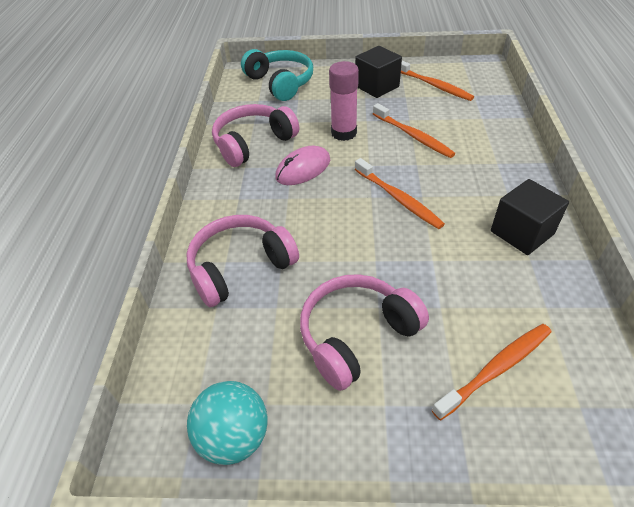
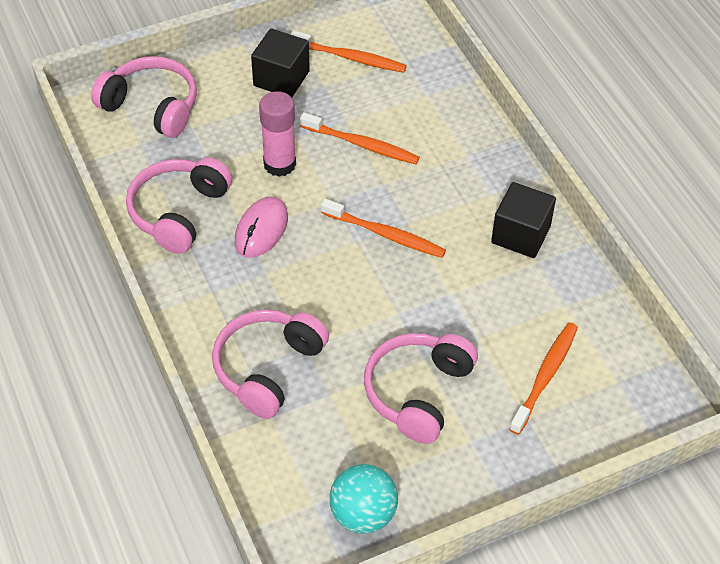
camera: 30 degrees left, 5 degrees up
turquoise headphones [241,49,313,101] -> pink headphones [91,56,197,138]

